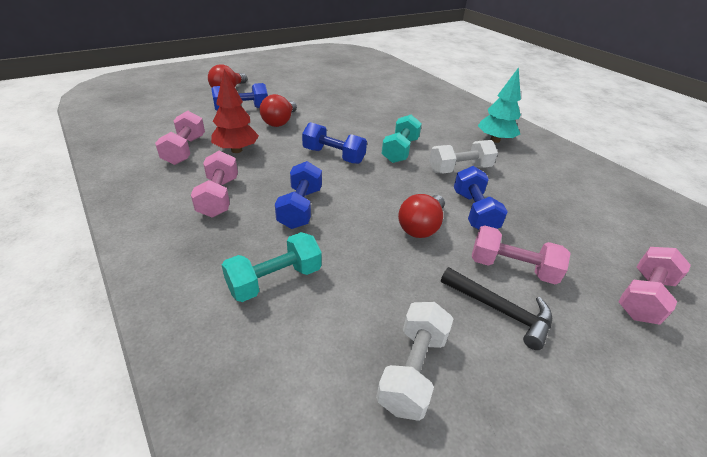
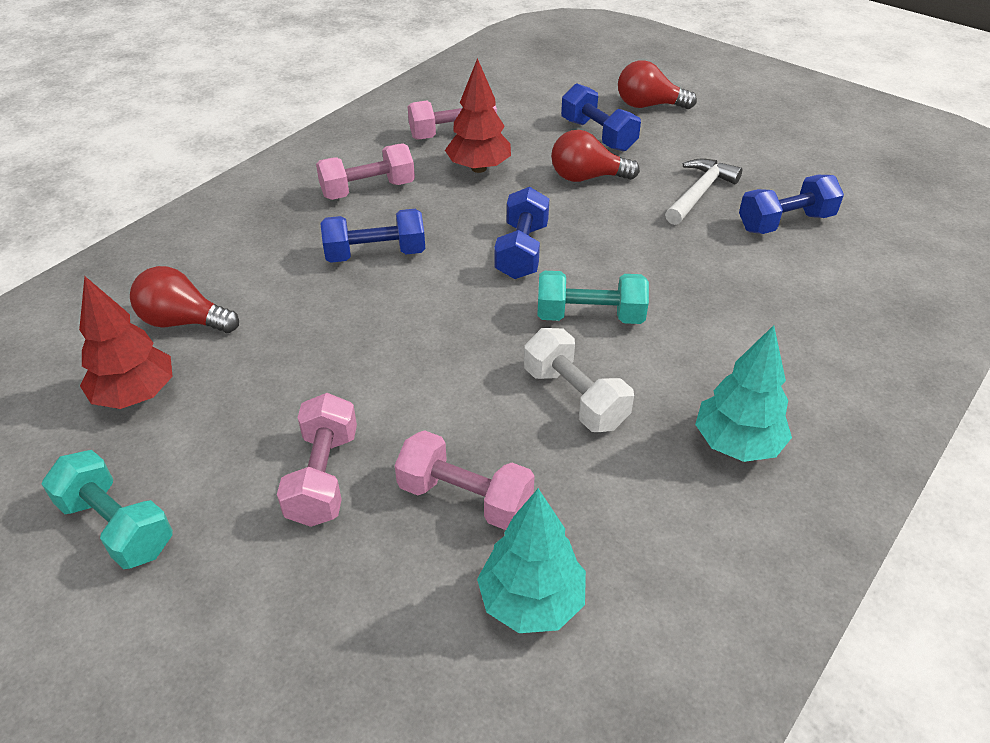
camera: 75 degrees right, 5 degrees up
turquoise dumbbell [222,232,322,302] -> turquoise dumbbell moved to [42,450,173,569]
white dumbbell [376,302,453,421] -> red tree [79,276,173,409]
red light bulb [398,194,445,238] -> red light bulb moved to [130,266,239,333]
black hammer [441,267,552,350] -> none
blue dumbbell [454,166,508,230] -> blue dumbbell moved to [739,175,844,234]
pink dumbbell [618,247,691,324] -> pink dumbbell moved to [395,430,535,530]
none -> turquoise tree [477,488,586,633]
none -> white hammer [665,159,742,225]

